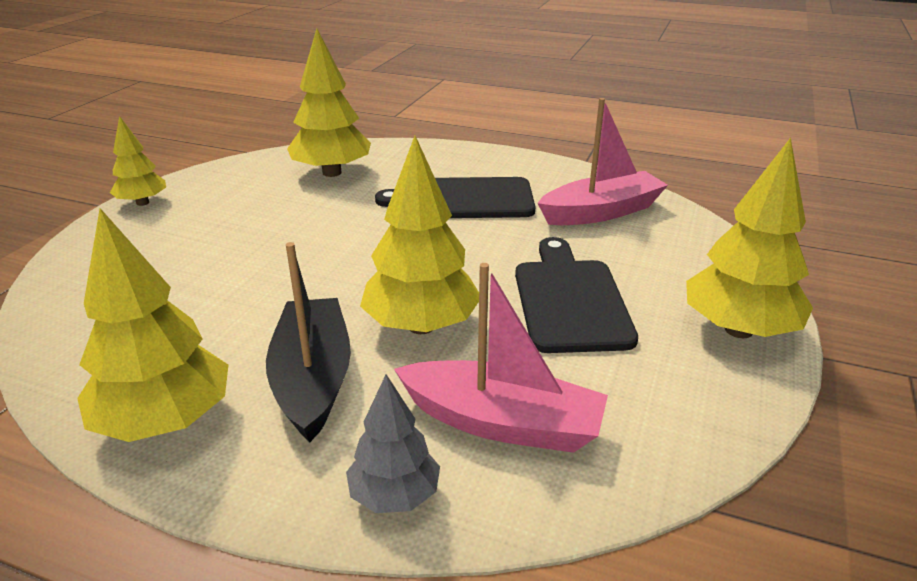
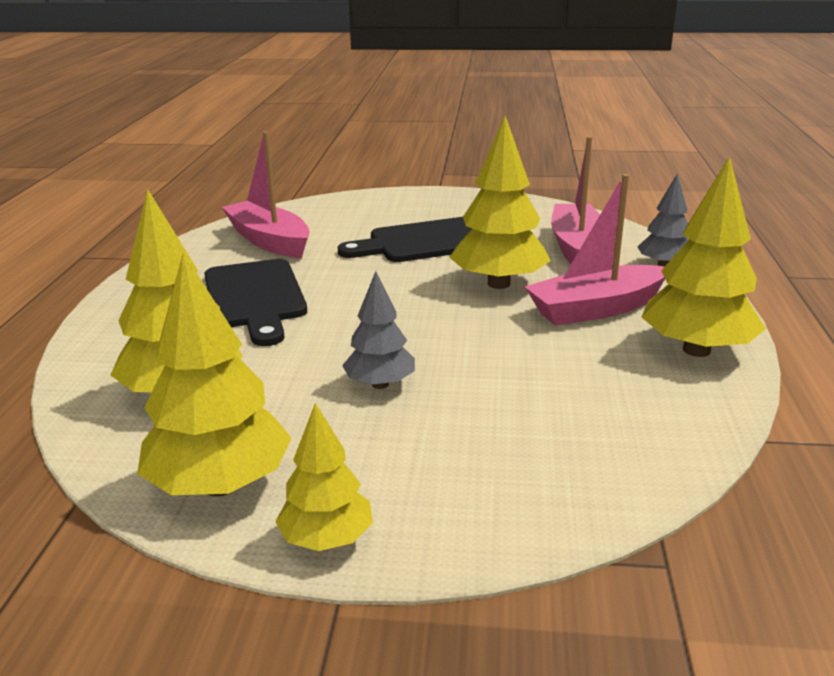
camera: 105 degrees left, 5 degrees down
black boat [266,242,351,443] -> pink boat [525,174,665,325]
yellow tree [686,138,813,338] -> yellow tree moved to [137,252,292,497]
none -> grey tree [342,271,415,389]

